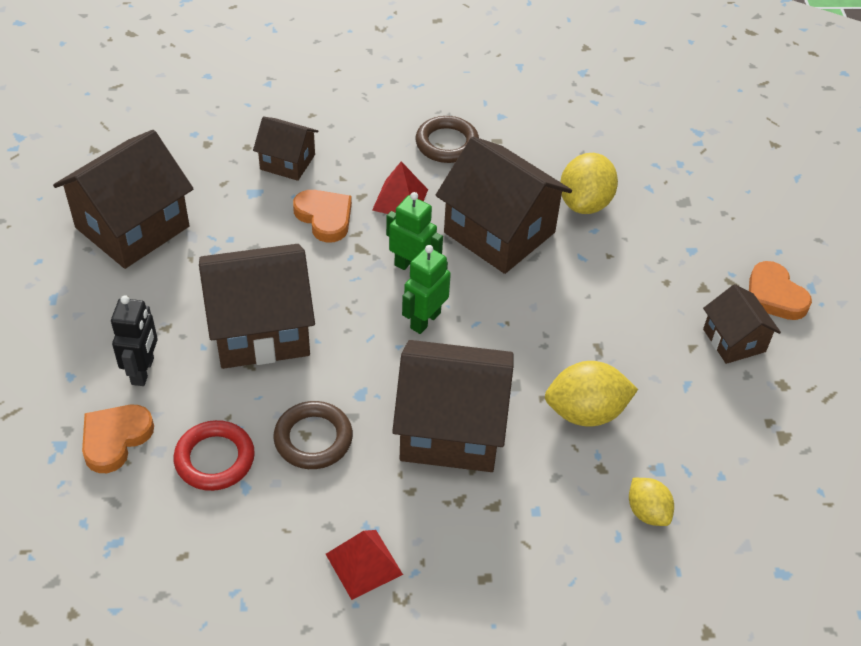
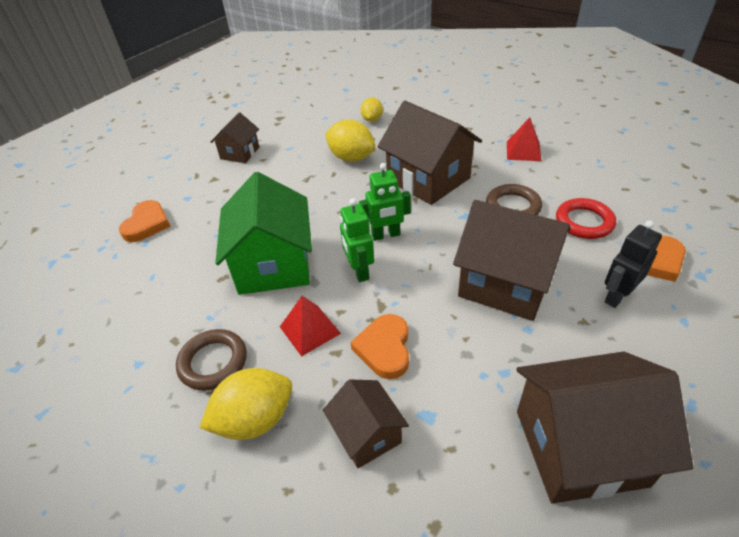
camera: 135 degrees left, 5 degrees down
brown house [436,136,572,274] -> green house [215,172,312,295]
yellow lemon [560,153,618,214] -> yellow lemon moved to [199,368,292,440]
orange heart [749,261,812,320] -> orange heart moved to [119,200,171,242]

